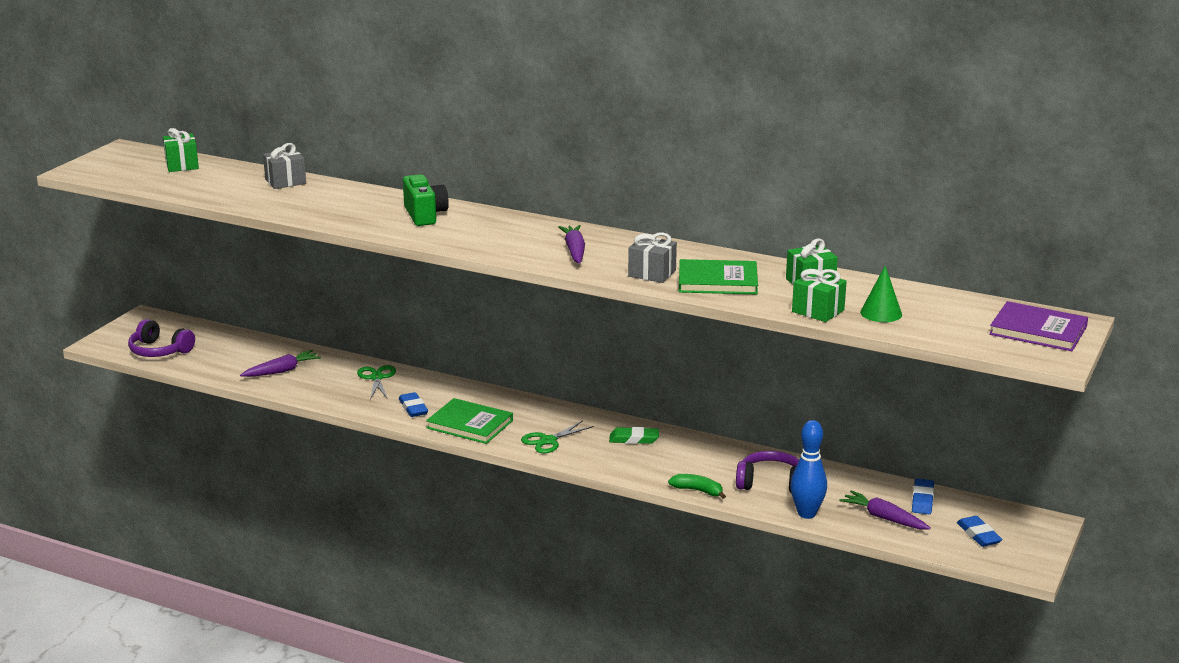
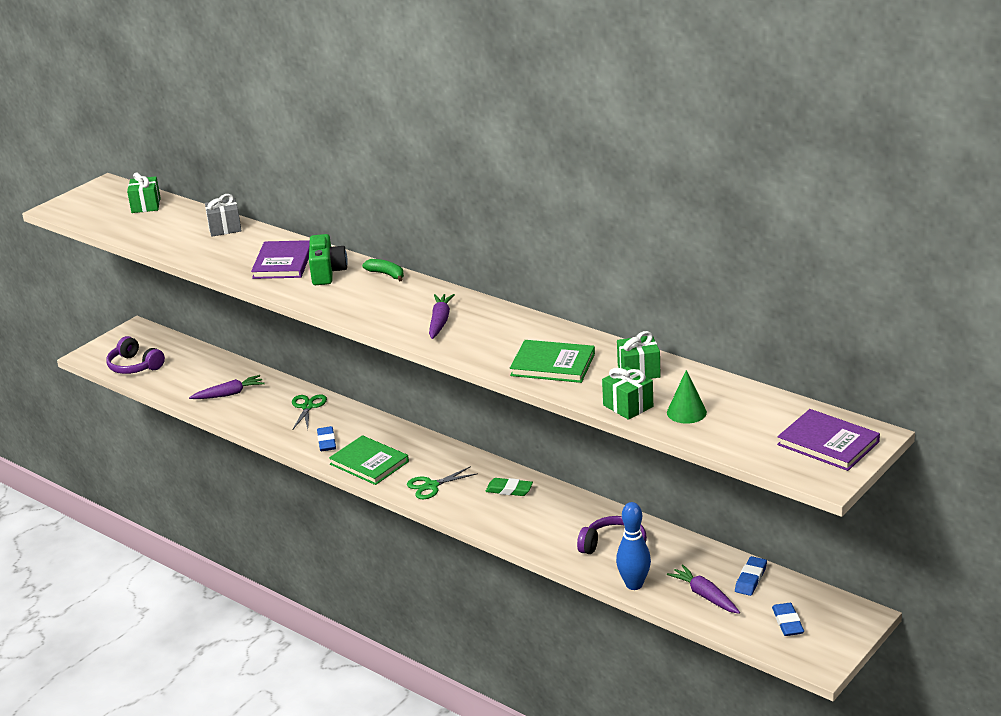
camera: 15 degrees right, 5 degrees up
grey gift [628,233,677,283] -> none
green banana [668,474,726,499] -> green banana moved to [362,259,404,281]
none -> purple book [251,240,310,279]

